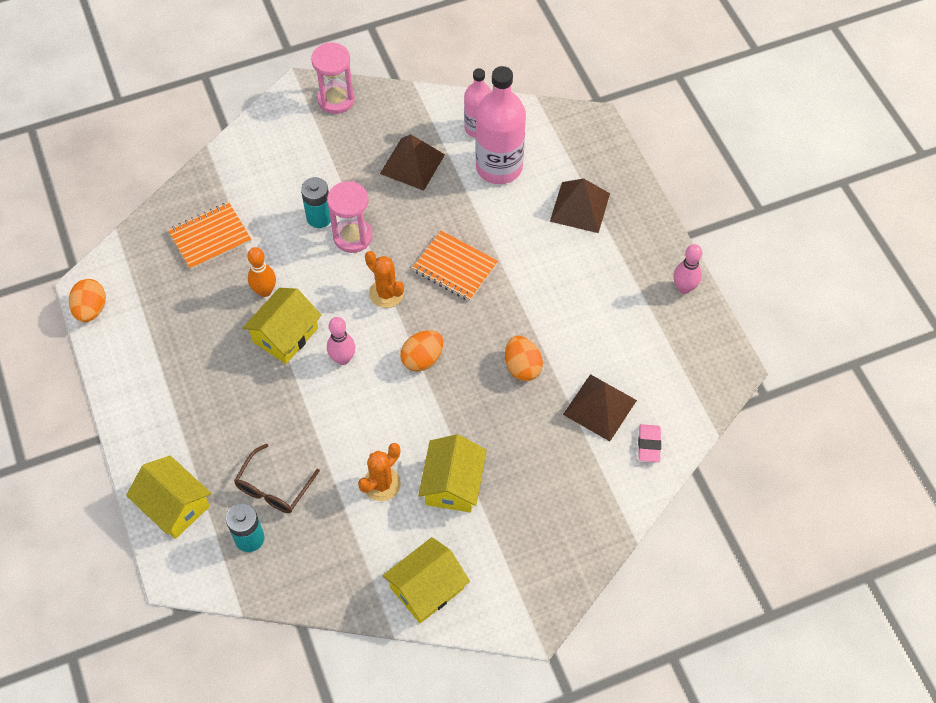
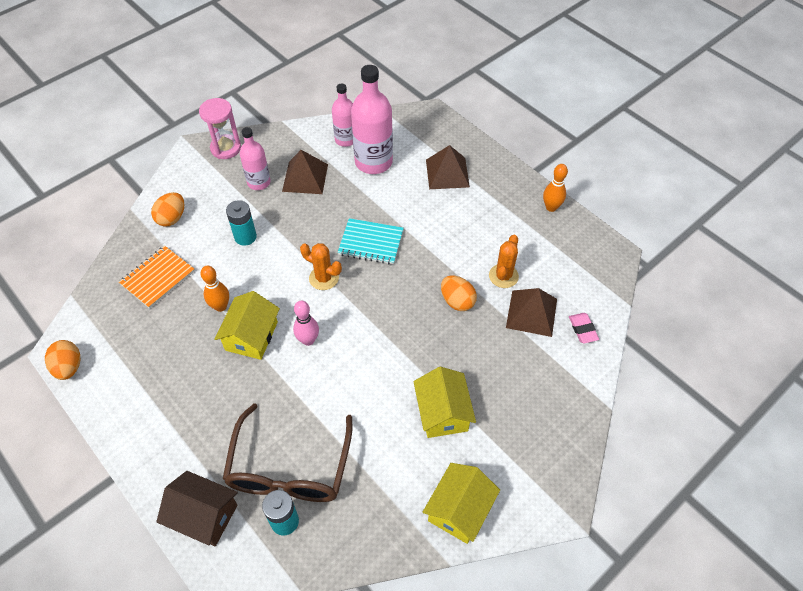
camera: 20 degrees left, 5 degrees down
yellow house [126,456,211,539] -> brown house [156,471,238,546]
brown glasses [234,444,320,513] -> brown glasses [223,403,352,502], size x1.80
pink hourglass [327,181,373,253] -> none
orange cactus [358,443,401,501] -> orange cactus moved to [489,235,519,288]
orange egg [400,330,444,371] -> orange egg moved to [151,192,184,227]
orange notebook [412,231,498,301] -> turquoise notebook [338,218,404,264]
pink bowling pin [673,244,702,294] -> orange bowling pin [543,164,568,212]
none -> pink bottle [240,127,271,190]

